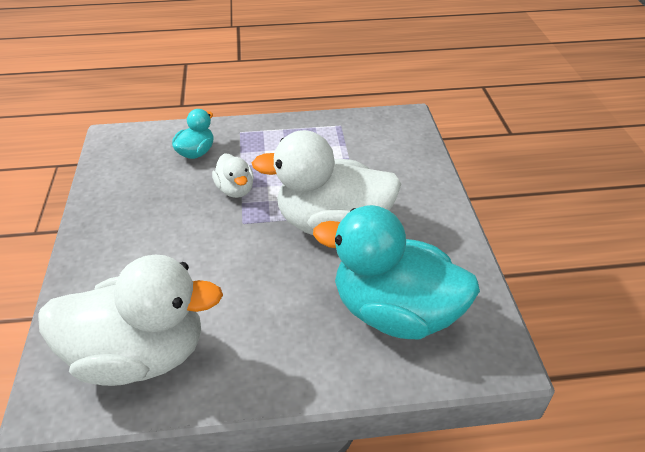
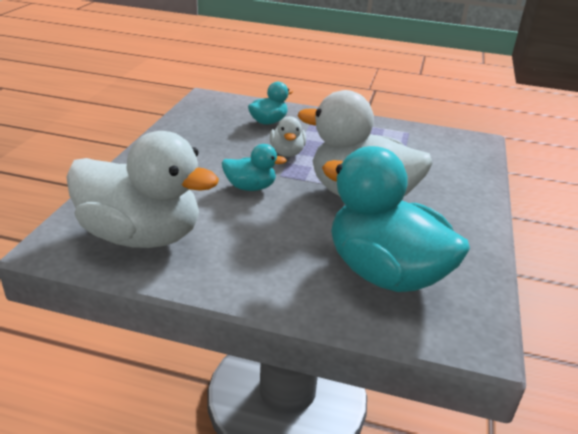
camera: 20 degrees right, 10 degrees down
none -> turquoise duck [222,144,287,191]

